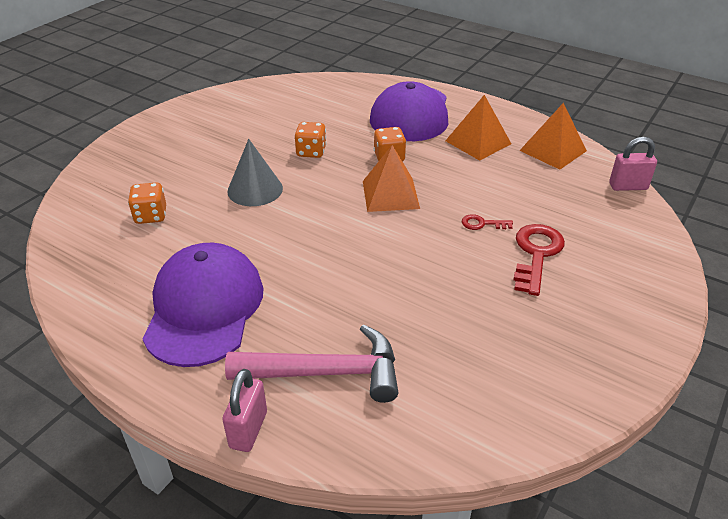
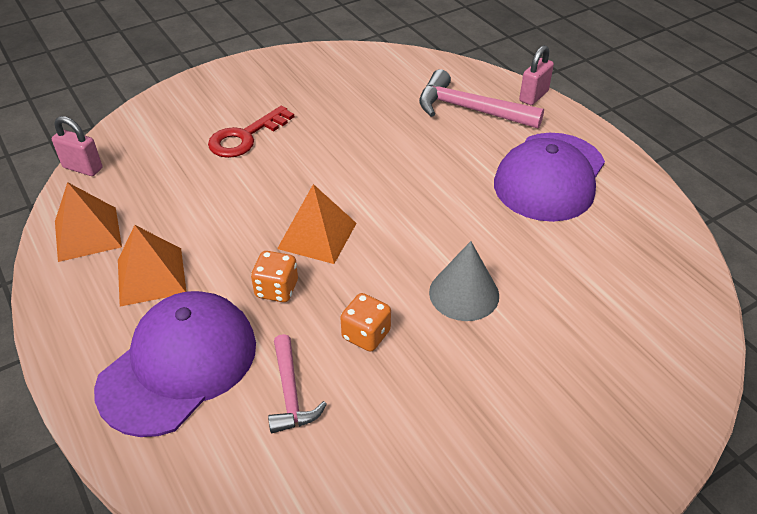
camera: 155 degrees left, 5 degrees up
orange dice [128,183,166,224] -> none
red key [462,214,513,230] -> none
none -> pink hammer [268,334,327,433]

